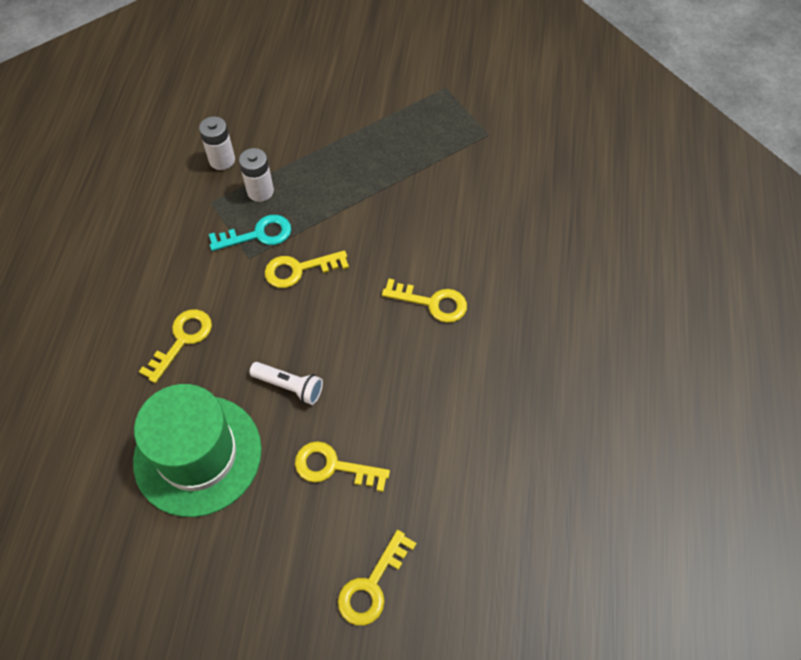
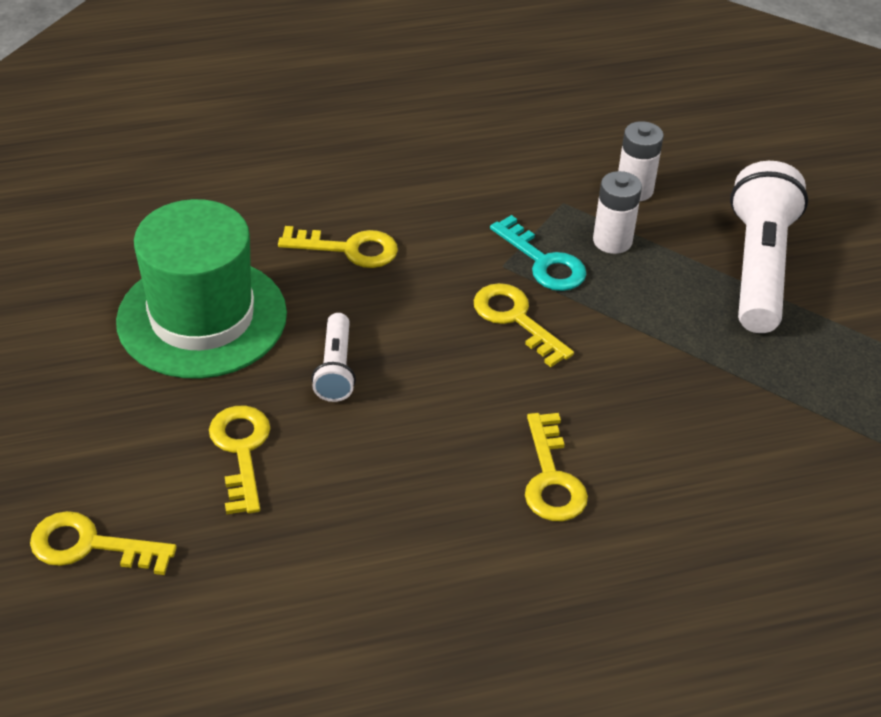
camera: 65 degrees right, 15 degrees down
none -> white flashlight [730,161,808,333]

